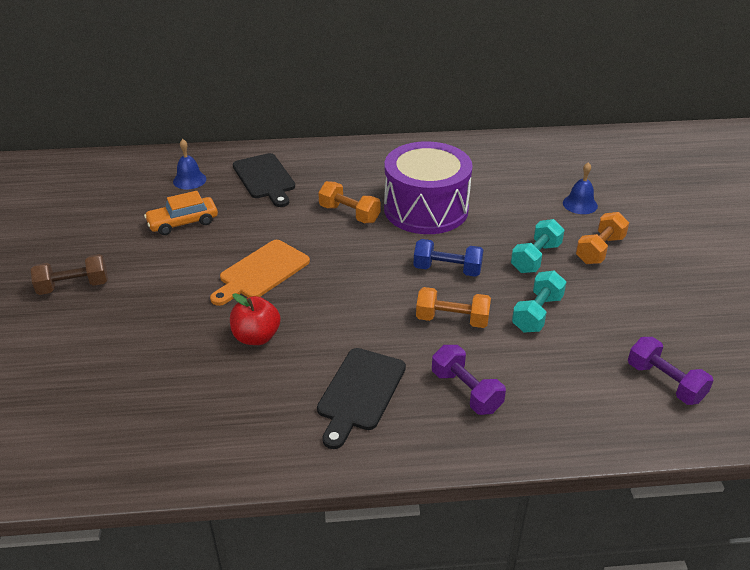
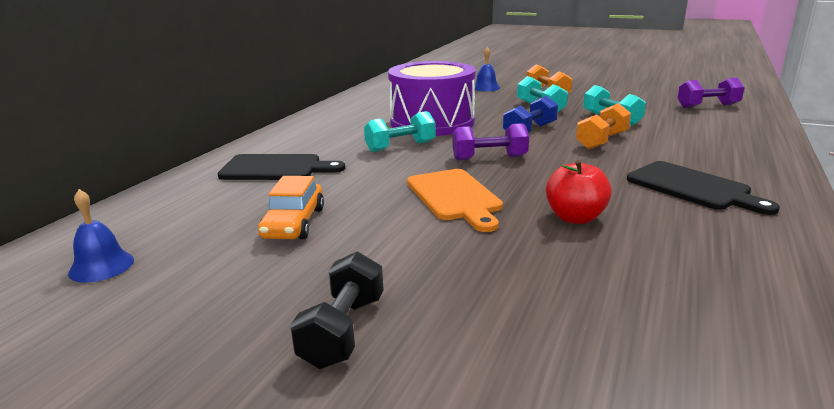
camera: 60 degrees left, 15 degrees down
brown dumbbell [31,254,108,295] -> black dumbbell [290,251,384,369]
blue bell [173,139,206,189] -> blue bell moved to [68,189,134,283]
orange dumbbell [318,181,381,223] -> turquoise dumbbell [364,111,436,152]
purple dumbbell [432,345,506,415] -> purple dumbbell moved to [452,123,529,160]

